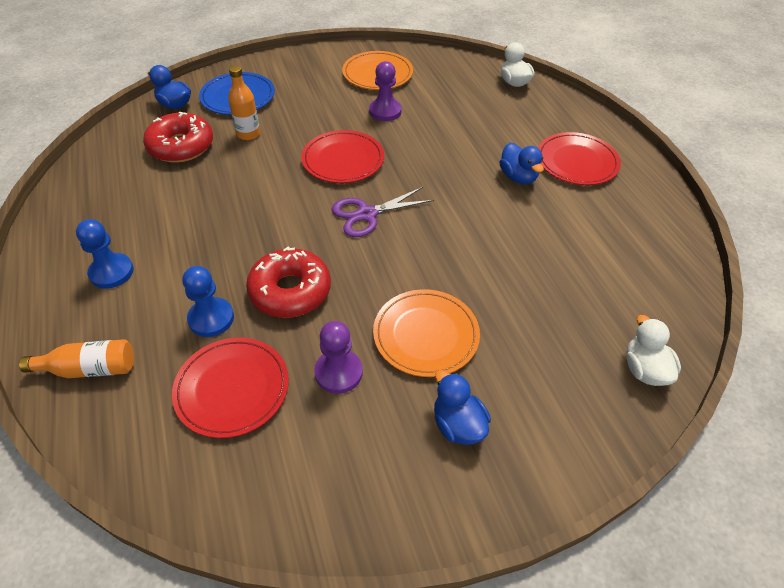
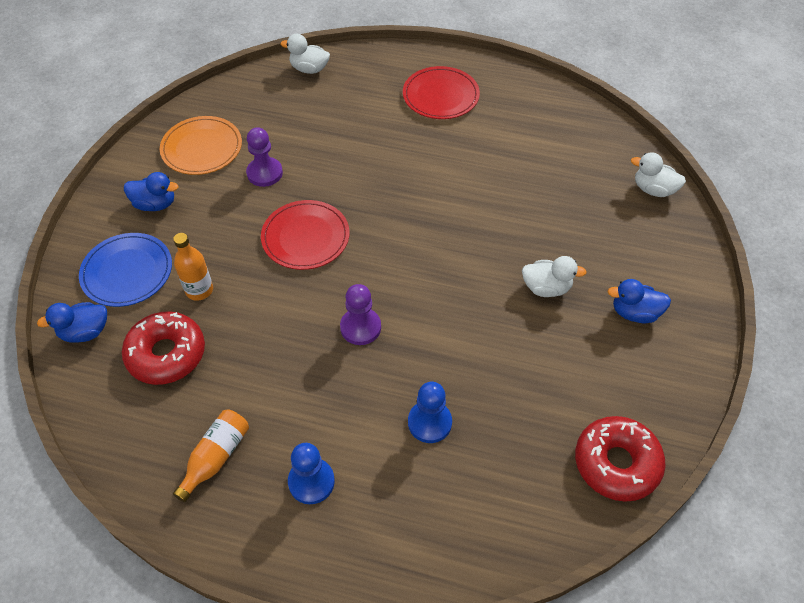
camera: 55 degrees left, 5 degrees up
orange bottle [19,339,134,378] -> orange bottle moved to [173,409,249,502]
red plate [172,337,289,438] -> none
red donut [246,246,331,318] -> red donut moved to [575,416,666,502]
purple pawn [314,321,363,394] -> purple pawn moved to [340,284,381,345]
purple scissors [332,187,434,237] -> none
orange plate [373,289,480,377] -> white duck [522,256,587,297]
blue duck [500,143,544,184] -> blue duck moved to [124,172,178,211]

